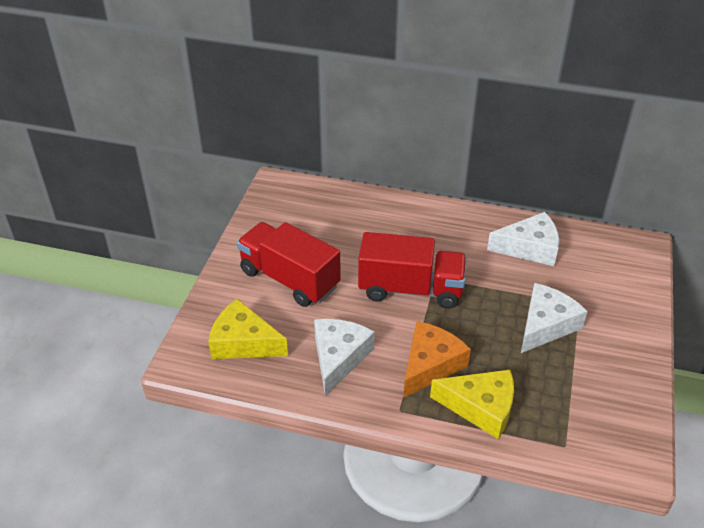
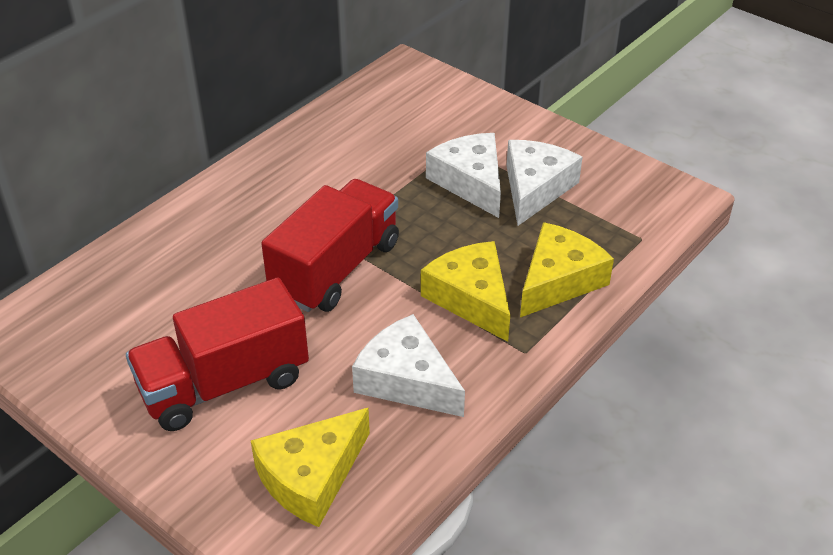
camera: 65 degrees left, 0 degrees up
orange cheese [403,321,471,398] -> yellow cheese [421,241,510,342]
white cheese [487,212,559,266] -> white cheese moved to [506,140,583,226]

